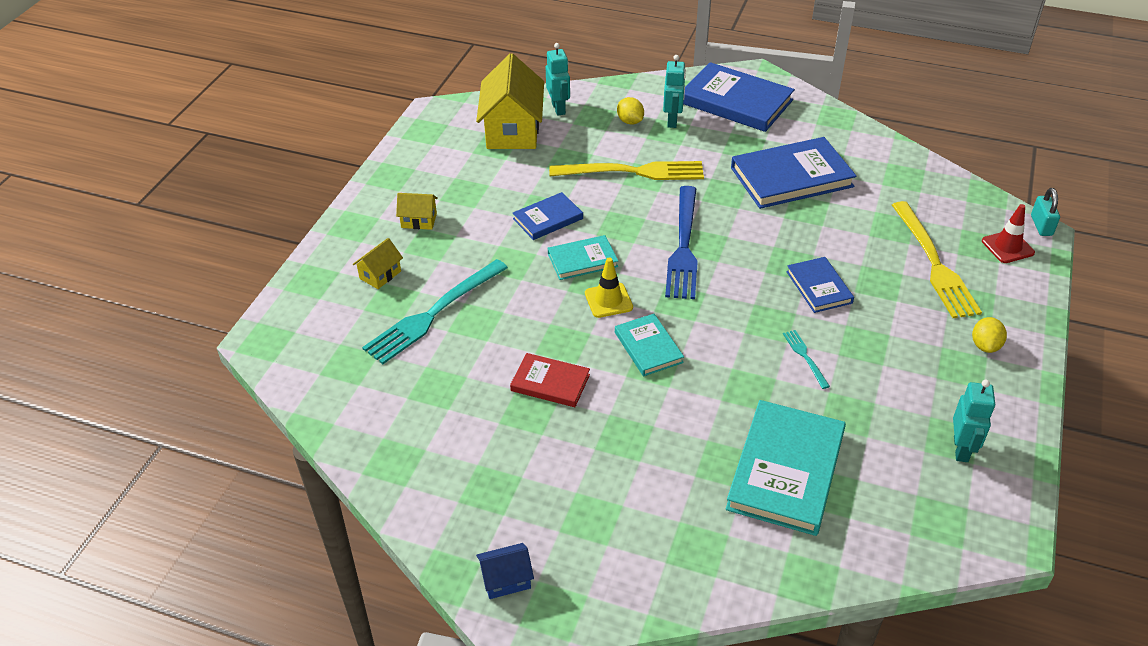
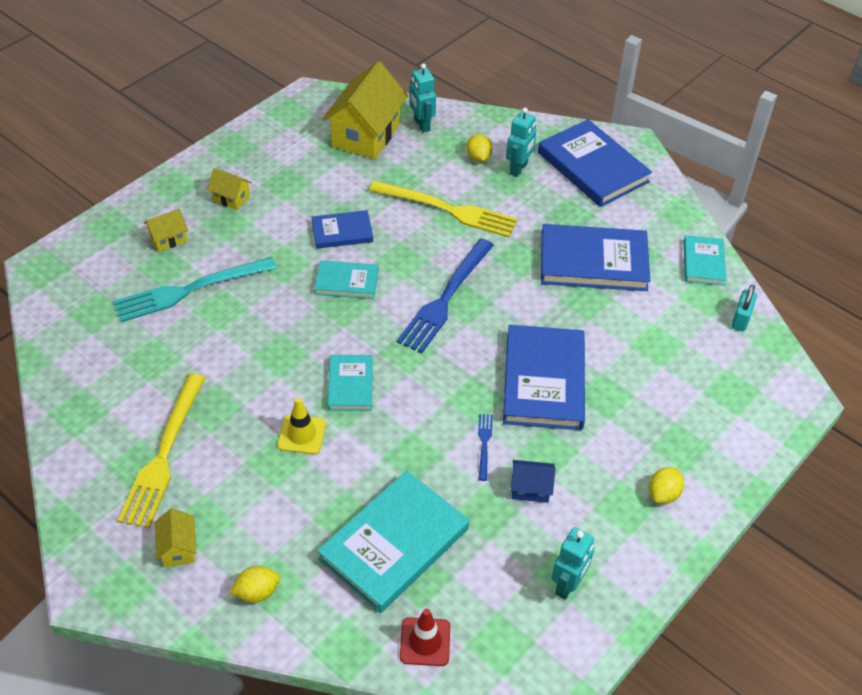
camera: 20 degrees right, 5 degrees up
blue house [476,543,534,599] -> blue house moved to [511,460,556,503]
red book [510,353,590,407] -> none
turquoise robot [546,43,570,116] -> turquoise robot turned 150 degrees clockwise [409,63,436,133]
yellow traffic cone [585,257,633,318] -> yellow traffic cone moved to [277,398,326,454]
turquoise fork [783,330,830,389] -> blue fork [478,414,493,481]
blue book [786,257,854,313] -> blue book [503,325,585,430], size x1.82
yellow fork [892,201,982,318] -> yellow fork moved to [117,374,206,528]
red traffic cone [982,204,1035,263] -> red traffic cone moved to [400,609,450,666]
turquoise padlock [1031,188,1060,236] -> turquoise padlock moved to [732,285,757,331]
none -> yellow house [155,508,196,567]
none -> yellow lemon [230,566,280,603]
none -> turquoise book [684,235,726,286]

